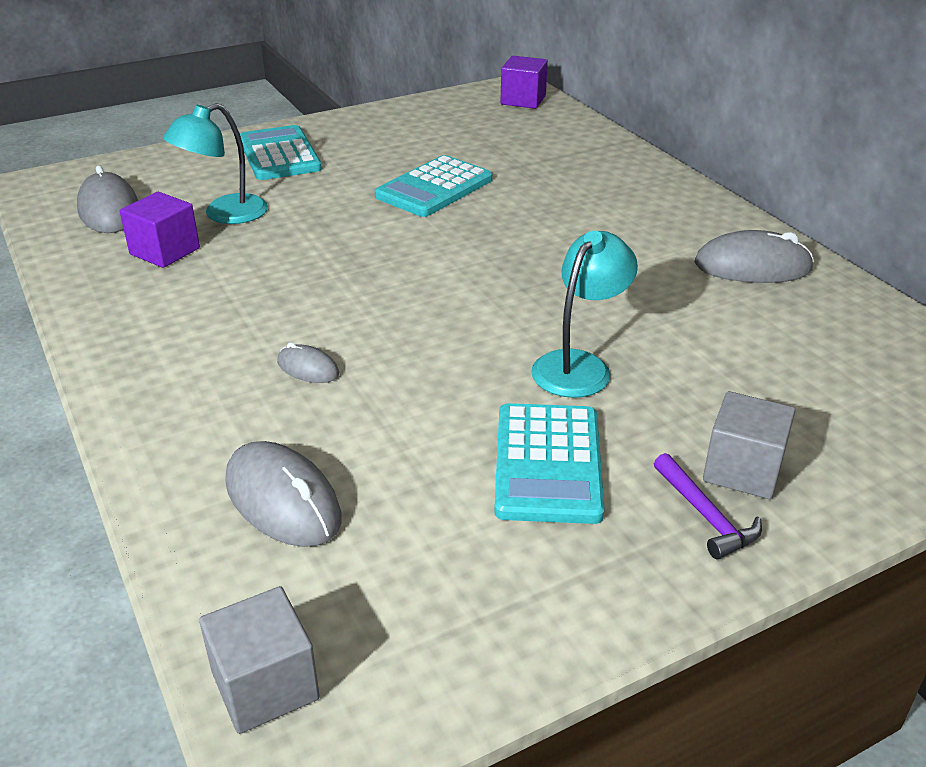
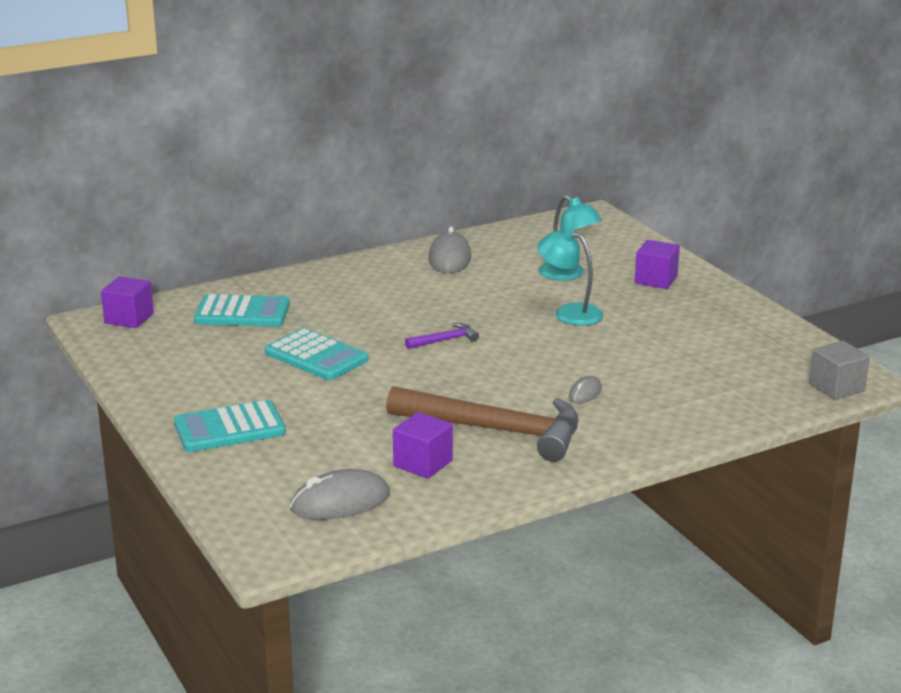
camera: 90 degrees left, 10 degrees down
turquoise lamp [163,103,268,224] -> turquoise lamp moved to [539,195,602,281]
grey mouse [226,441,341,547] -> none
turquoise calculator [494,403,605,524] -> turquoise calculator moved to [194,294,290,326]
purple hammer [654,453,762,559] -> purple hammer moved to [405,323,479,349]
grey cube [703,391,796,499] -> purple cube [635,240,680,289]
none -> brown hammer [386,386,579,462]

